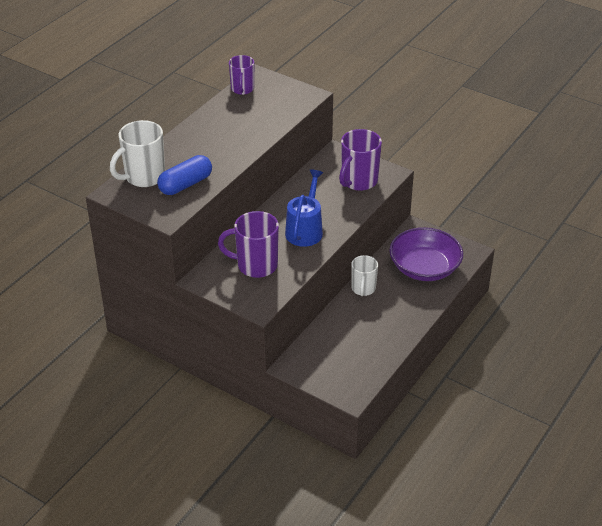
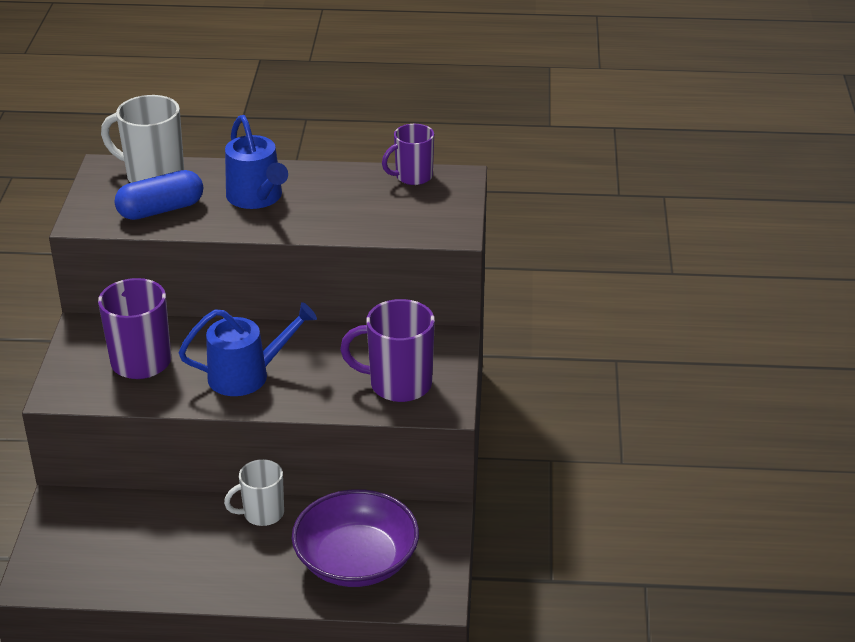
camera: 60 degrees right, 5 degrees down
blue capsule [157,155,212,195] -> blue capsule turned 45 degrees counterclockwise [114,170,203,220]
none -> blue watering can [225,115,288,209]

